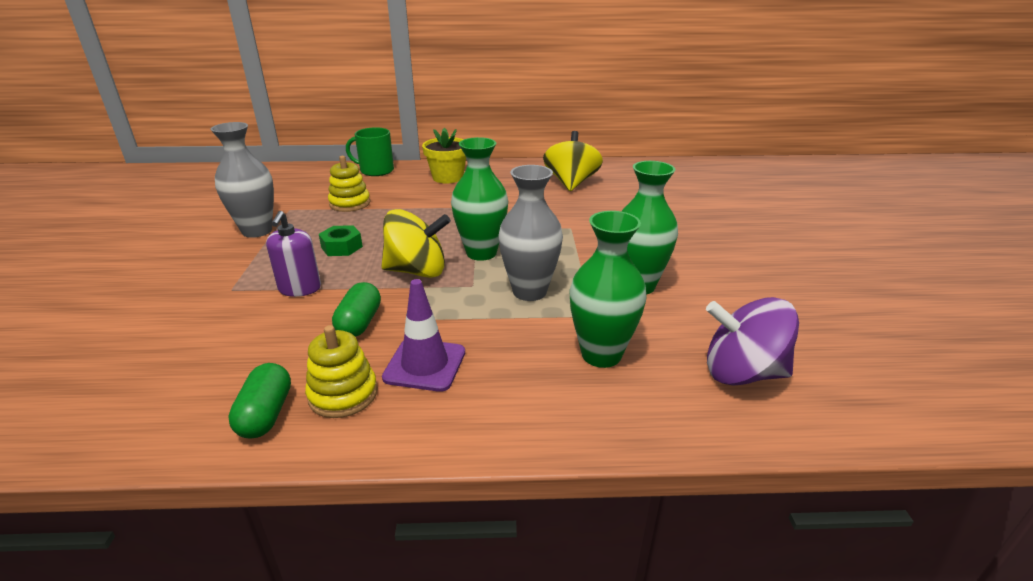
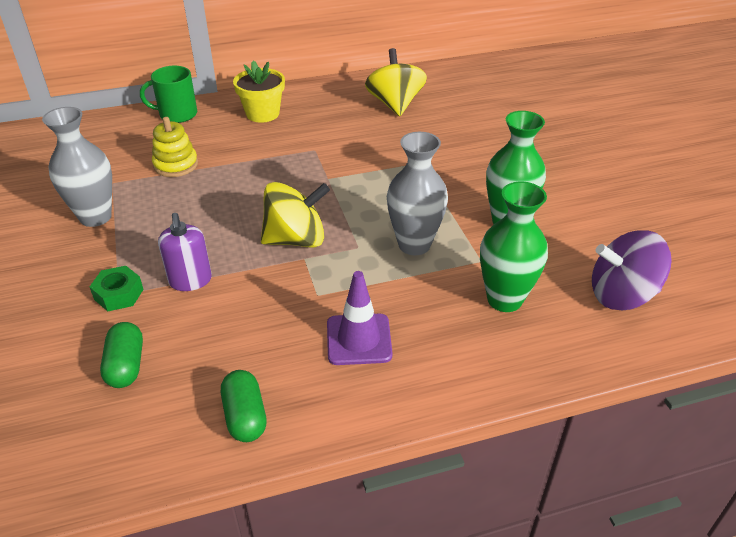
camera: 15 degrees left, 10 degrees up
yellow stacking toy [305,325,378,418] -> none
green nut [319,225,363,256] -> green nut moved to [89,266,144,311]
green capsule [332,282,381,337] -> green capsule moved to [100,322,143,388]
green vase [451,137,508,261] -> none

